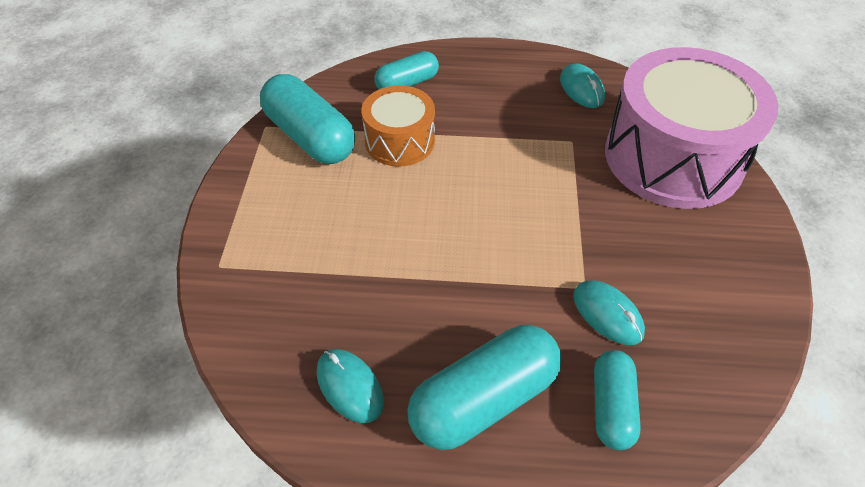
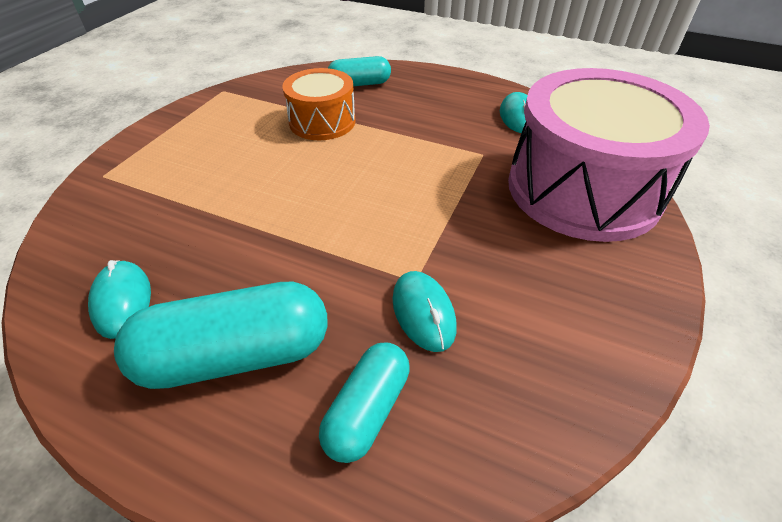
camera: 20 degrees right, 5 degrees down
turquoise capsule [260,74,355,164] -> none

